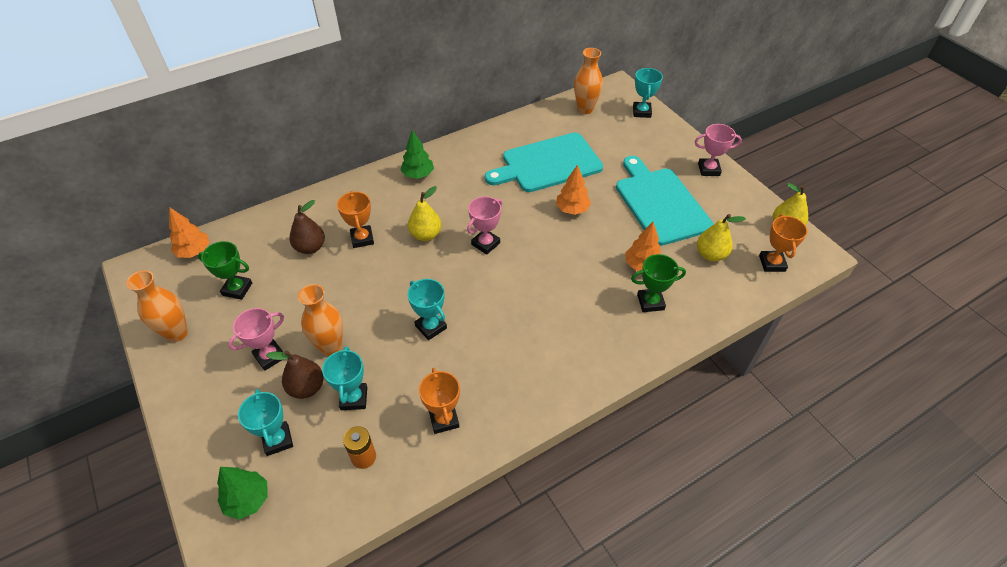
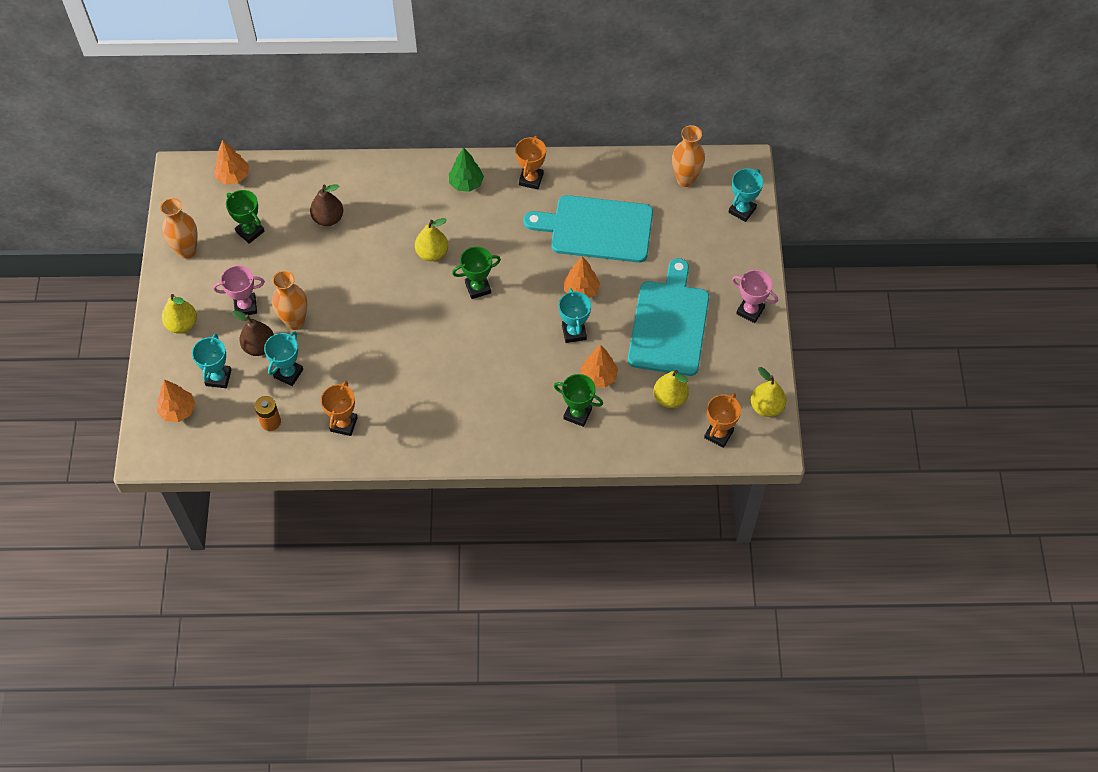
camera: 30 degrees right, 10 degrees up
green tree [217,467,268,520] -> orange tree [157,379,195,422]
orange trophy [337,191,374,248] -> orange trophy moved to [515,136,546,189]
turquoise trophy [407,279,447,340] -> turquoise trophy moved to [559,288,591,343]
pink trophy [467,196,502,255] -> green trophy [452,247,501,299]
none -> yellow pear [162,294,197,333]

